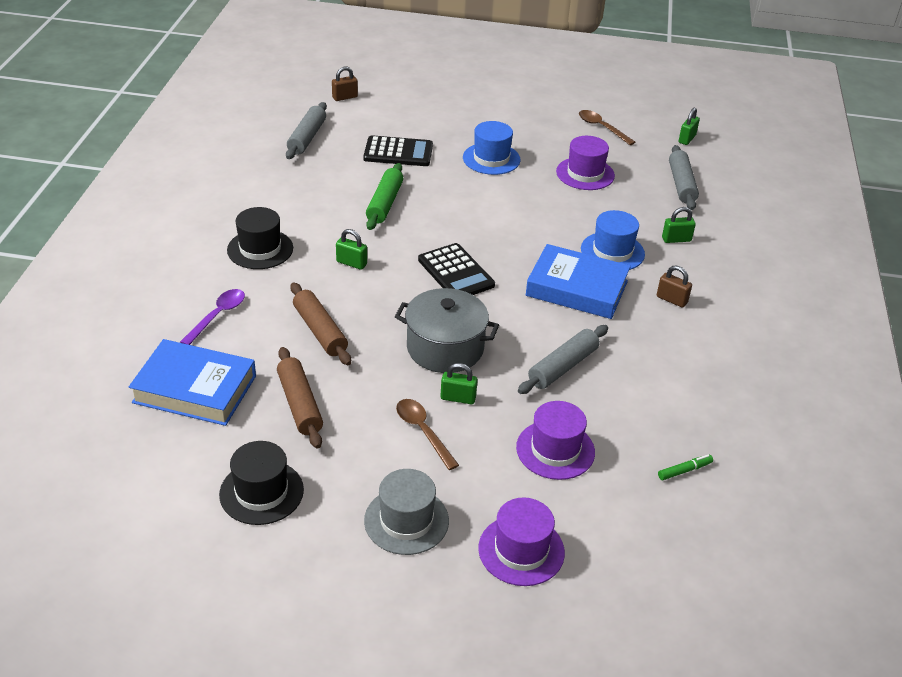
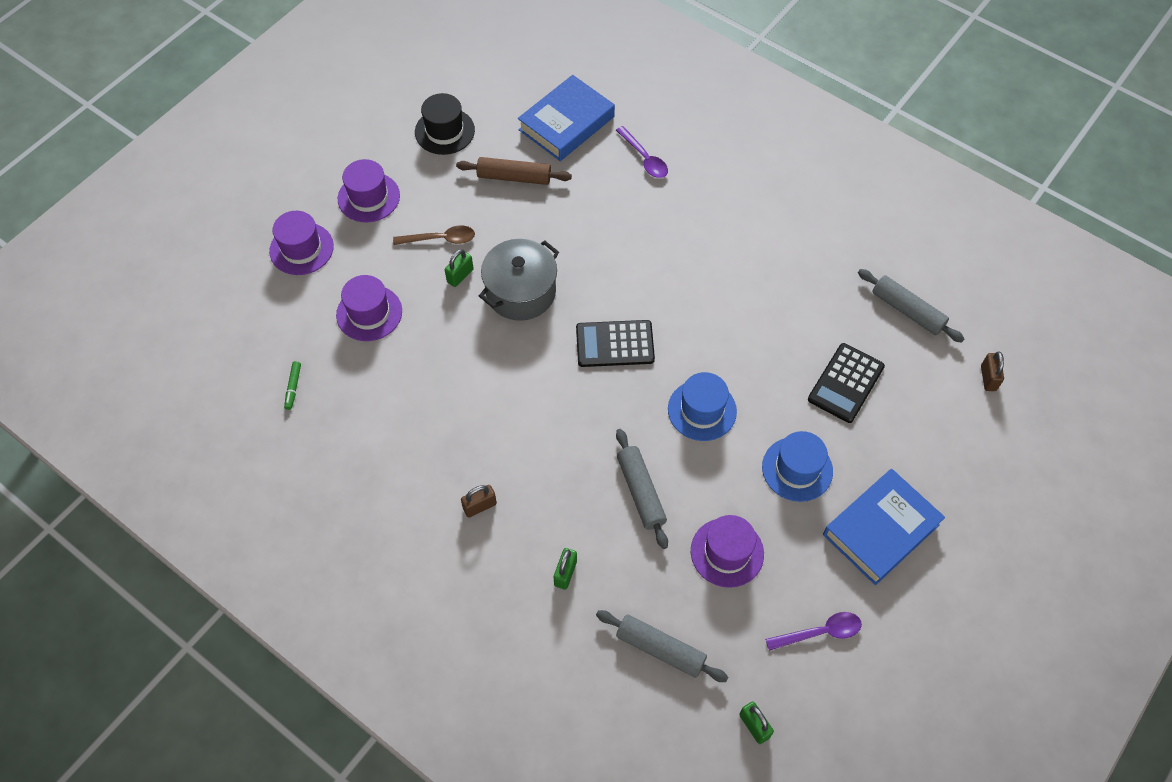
camera: 120 degrees right, 20 degrees up
black hat [227,207,293,269] -> none
brown rolling pin [290,282,351,365] -> none
green padlock [336,229,367,270] -> none
grey hat [364,469,449,555] -> purple hat [338,159,400,222]
green rolling pin [366,163,403,230] -> none
grey rolling pin [518,325,608,394] -> grey rolling pin moved to [616,429,668,549]
blue book [526,244,631,319] -> blue book moved to [823,469,945,585]
brown spoon [579,110,635,145] -> purple spoon [765,612,862,651]
blue hat [581,210,645,270] -> blue hat moved to [668,372,737,441]

